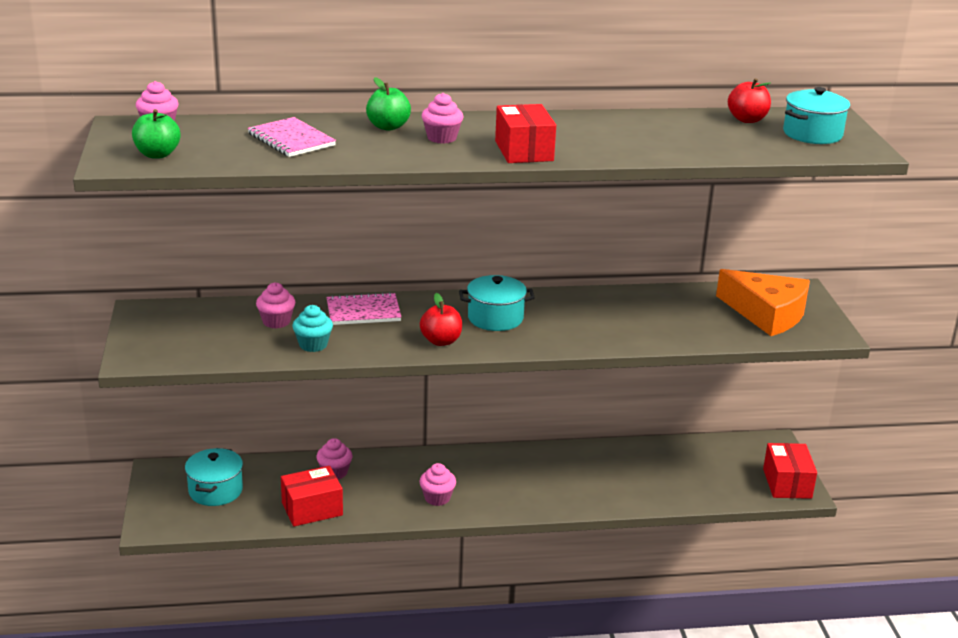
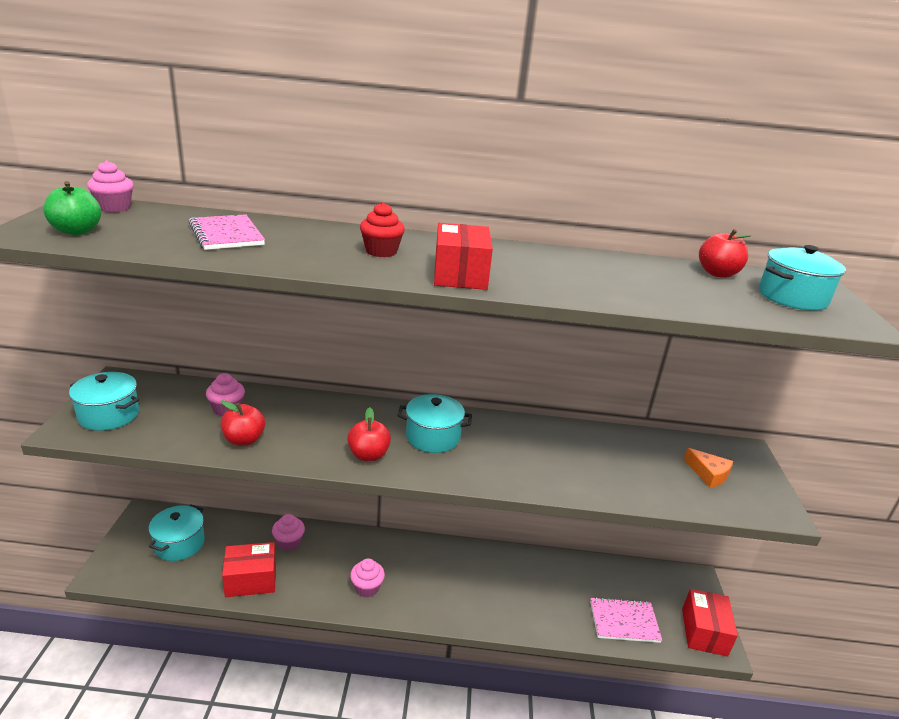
camera: 10 degrees right, 0 degrees up
turquoise cupcake [292,305,333,352] -> red apple [221,400,265,446]
pink notebook [327,292,401,325] -> pink notebook moved to [590,597,662,643]
green apple [366,77,411,131] -> none
pink cupcake [422,93,463,144] -> red cupcake [360,202,405,257]
orange cheese [716,269,810,336] -> orange cheese [684,448,733,488], size x0.49
none -> turquoise pot [69,372,139,431]

